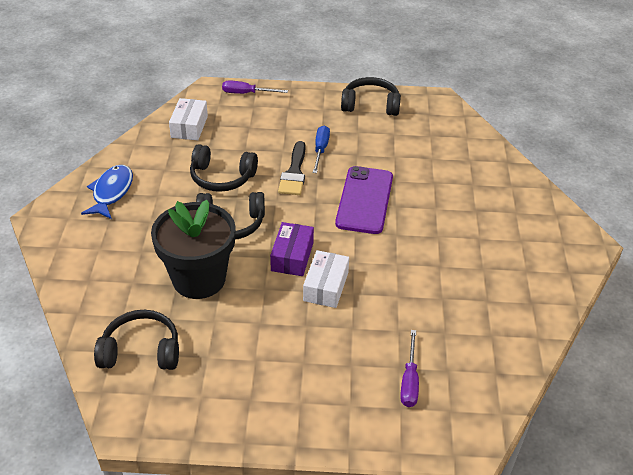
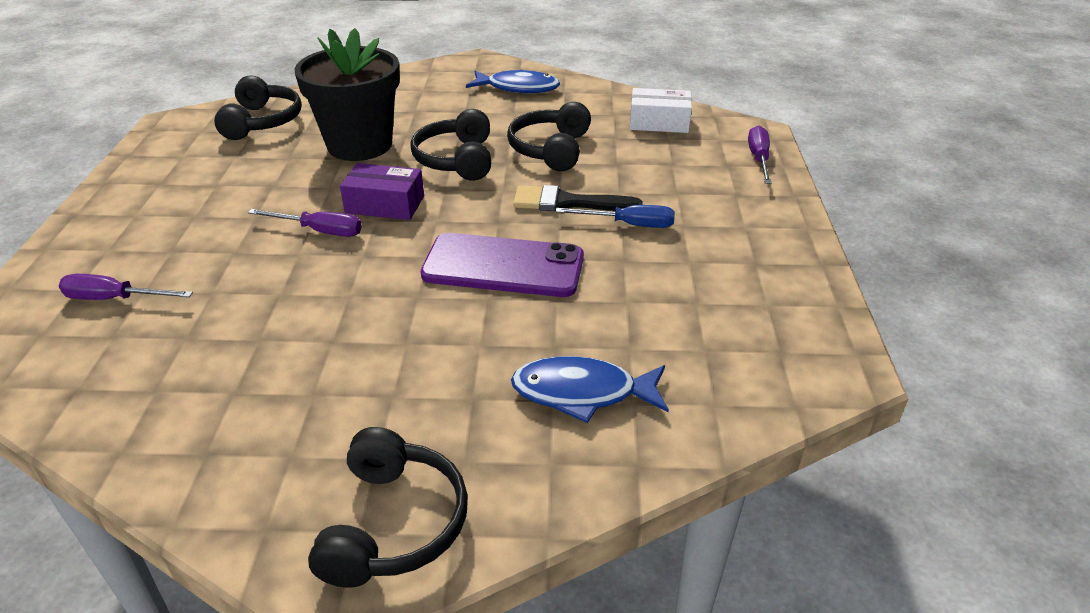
camera: 90 degrees right, 5 degrees down
white box [303,250,349,308] -> purple screwdriver [248,209,362,237]
black headphones [341,77,401,116] -> black headphones moved to [308,427,468,588]
none -> blue fish [511,356,669,423]

